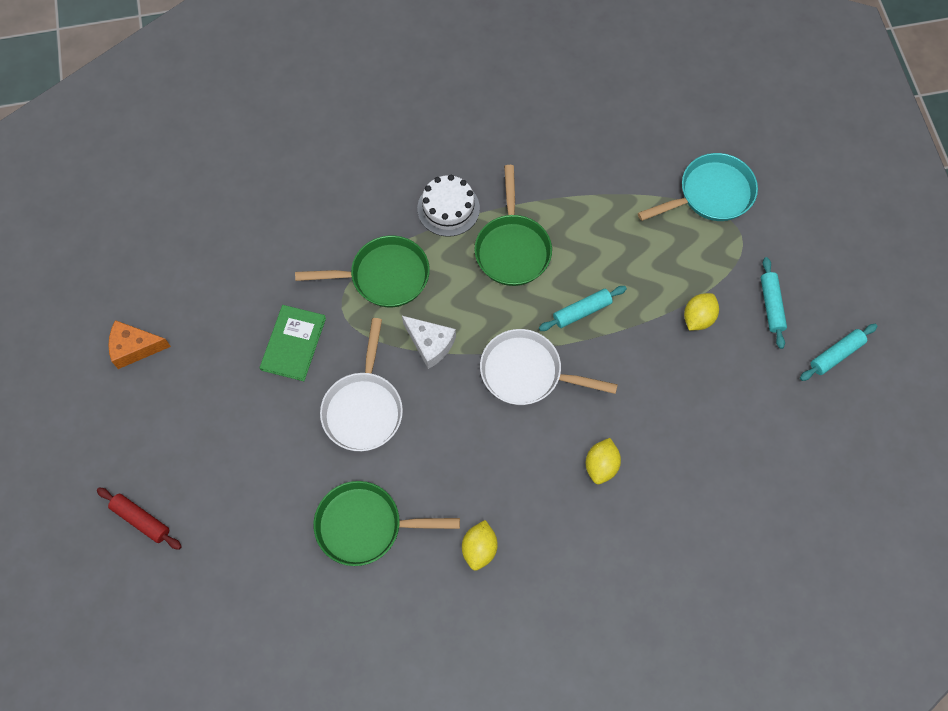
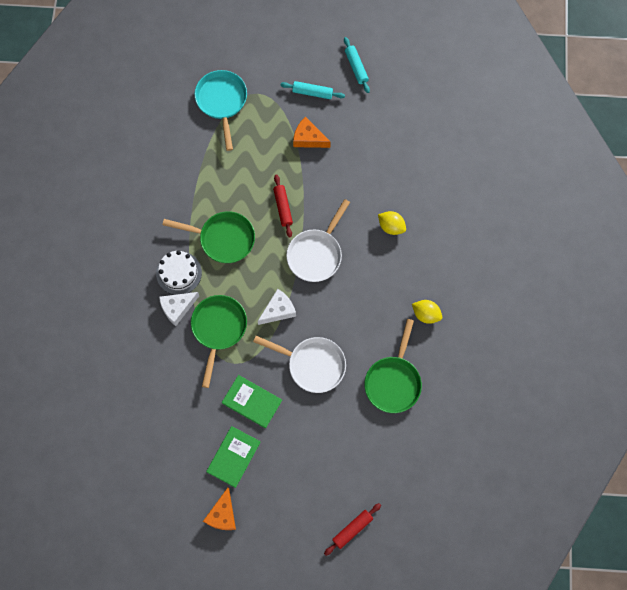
camera: 75 degrees left, 5 degrees up
turquoise rolling pin [539,286,627,331] -> red rolling pin [273,175,293,238]
yellow lemon [684,293,719,331] -> orange cheese [293,117,331,148]
none -> white cheese [159,292,199,326]
none -> green book [206,426,260,488]

